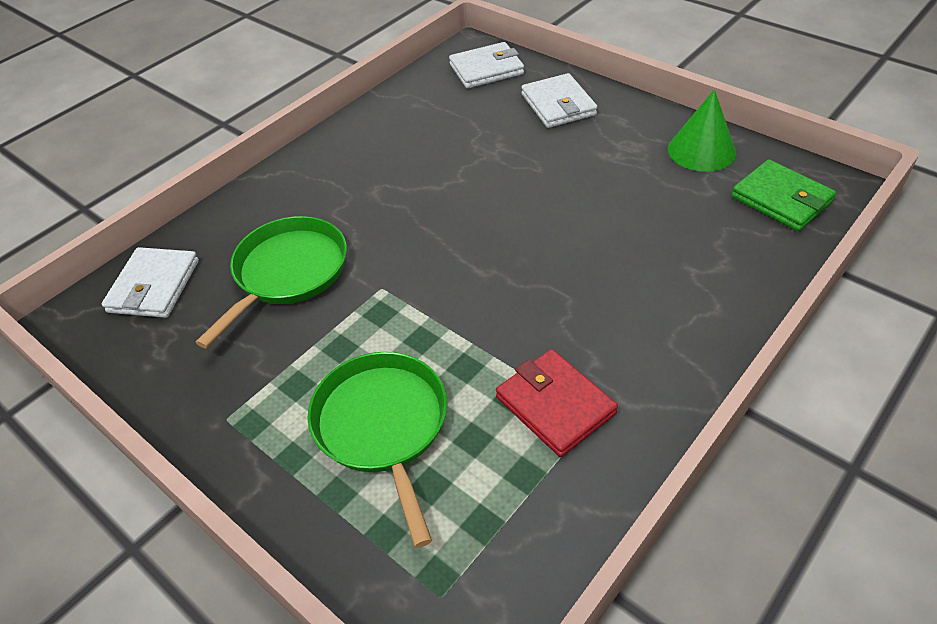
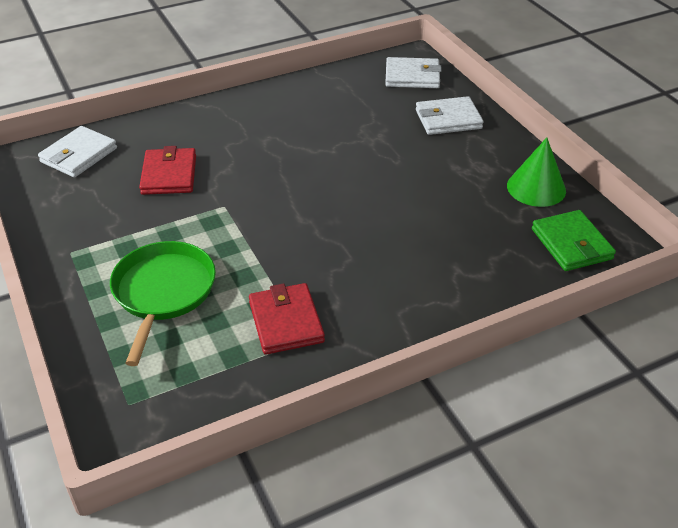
camera: 20 degrees right, 5 degrees down
green pan [195,216,347,348] -> red wallet [139,146,196,195]
white wallet [521,73,597,128] -> white wallet turned 75 degrees clockwise [416,96,484,135]

